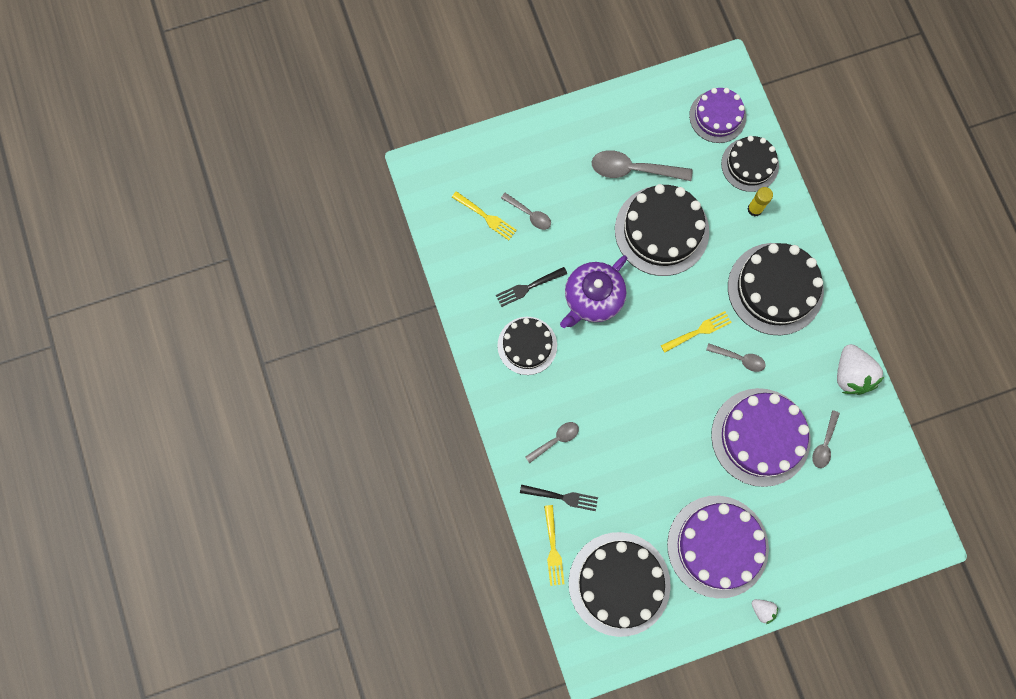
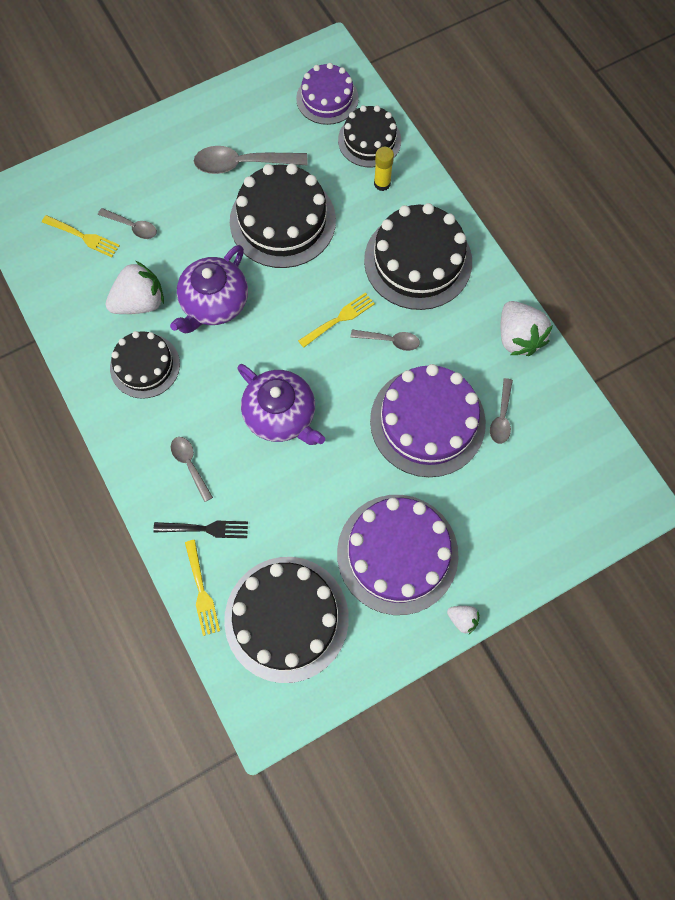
camera: 10 degrees left, 5 degrees down
black fork [496,267,567,307] -> white strawberry [105,261,164,314]
grey spoon [525,422,579,463] -> grey spoon turned 75 degrees counterclockwise [171,437,213,502]
none -> purple teapot [237,364,325,445]

